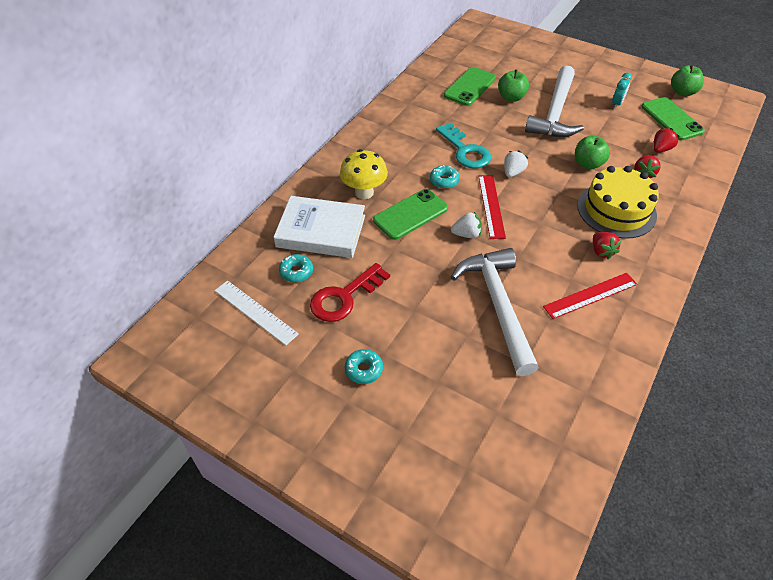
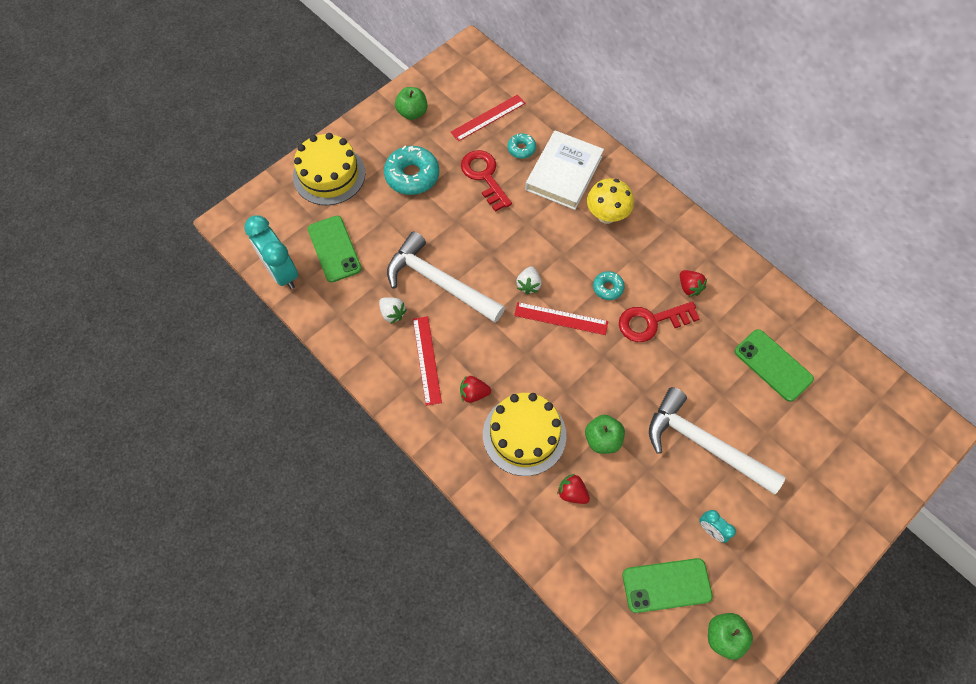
camera: 105 degrees right, 15 degrees up
white ruler [215,280,299,345] -> red ruler [451,94,526,141]
turquoise donut [345,349,383,384] -> turquoise donut [384,146,439,195], size x1.88
green phone [373,189,448,240] -> green phone moved to [308,216,362,282]
turquoise key [436,123,491,168] -> red key [619,302,700,342]
white hammer [451,248,539,376] -> white hammer turned 150 degrees counterclockwise [387,231,505,323]
green apple [498,69,529,102] -> green apple moved to [395,87,427,120]
white strawberry [504,151,528,177] -> white strawberry moved to [379,297,407,324]
red strawberry [653,128,680,153] -> red strawberry moved to [680,270,707,297]
none -> turquoise clock [244,215,298,289]
none -> yellow cake [293,133,365,205]

